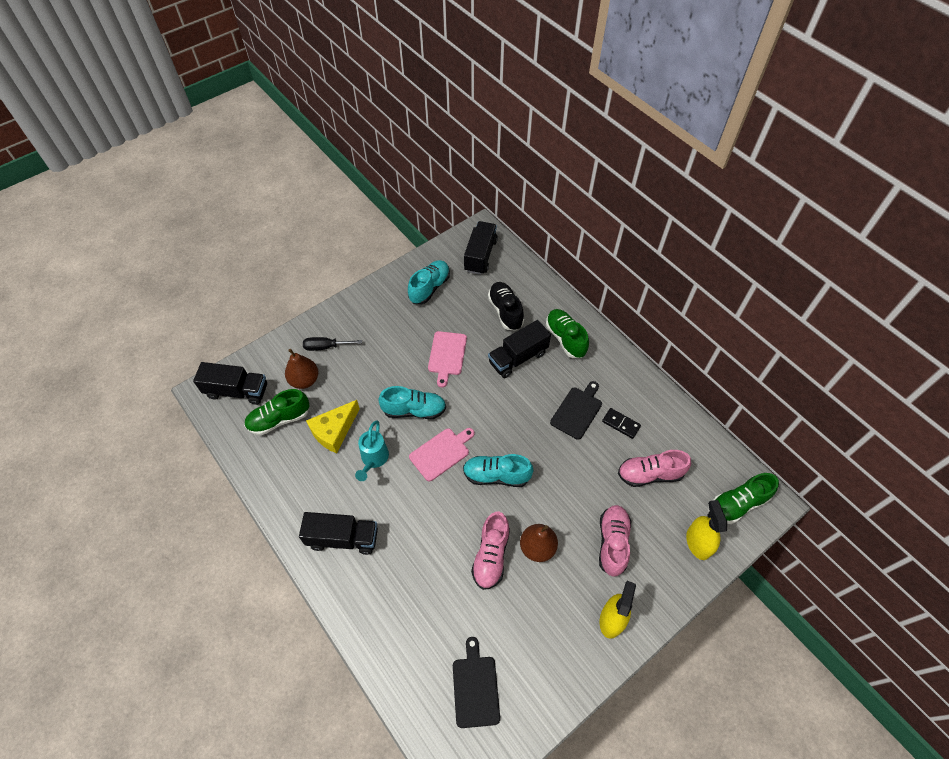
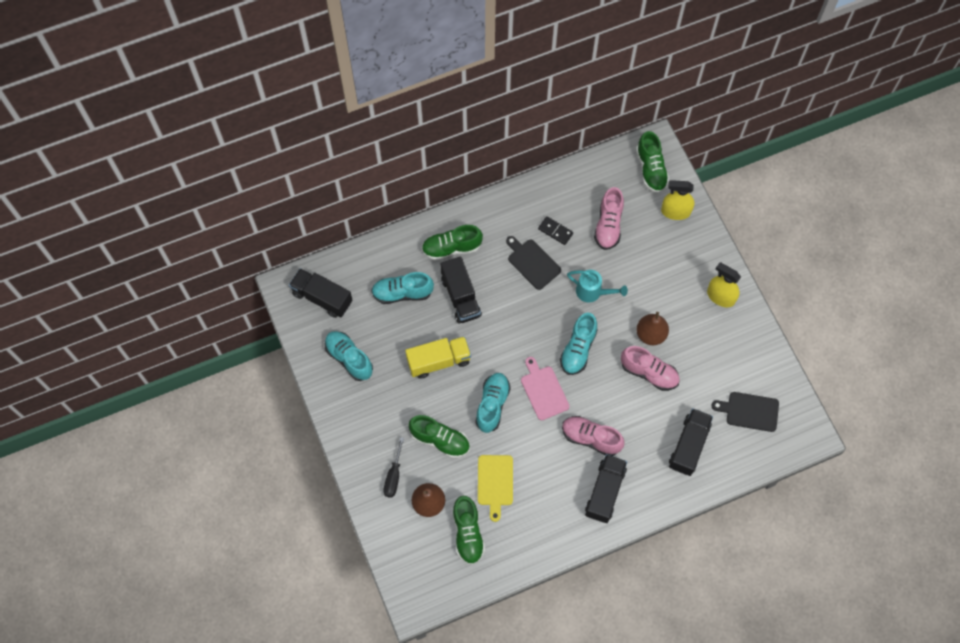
camera: 75 degrees left, 10 degrees up
black truck [193,362,267,405] -> black truck moved to [669,408,713,476]
yellow cheese [306,400,360,453] -> yellow cutting board [478,455,513,522]
turquoise watering can [355,420,389,481] -> turquoise watering can moved to [567,270,628,303]
pink cutting board [428,331,467,387] -> yellow truck [405,336,471,379]
black shoe [488,282,524,331] -> turquoise shoe [371,272,434,304]
pink shoe [599,505,631,577] -> pink shoe moved to [562,416,625,456]
black domino [602,408,641,439] -> black domino turned 75 degrees clockwise [538,216,573,245]
none -> green shoe [408,415,470,458]

